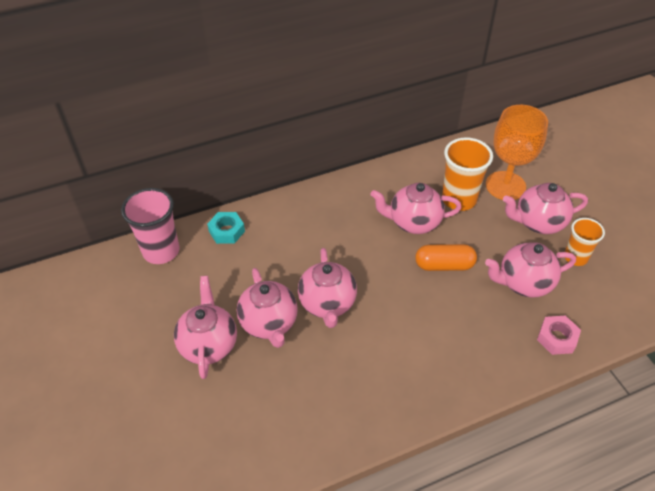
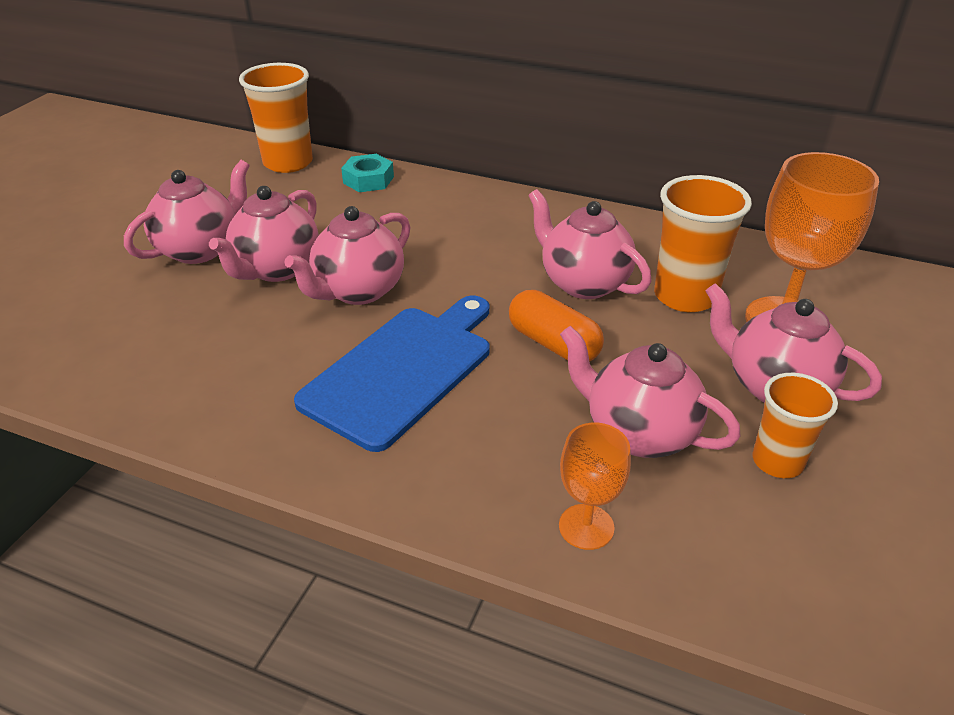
camera: 45 degrees right, 10 degrees down
pink cup [121,188,179,264] -> orange cup [239,63,313,173]
pink nut [537,316,581,355] -> orange goblet [559,423,631,550]
none -> blue cutting board [294,296,490,452]

